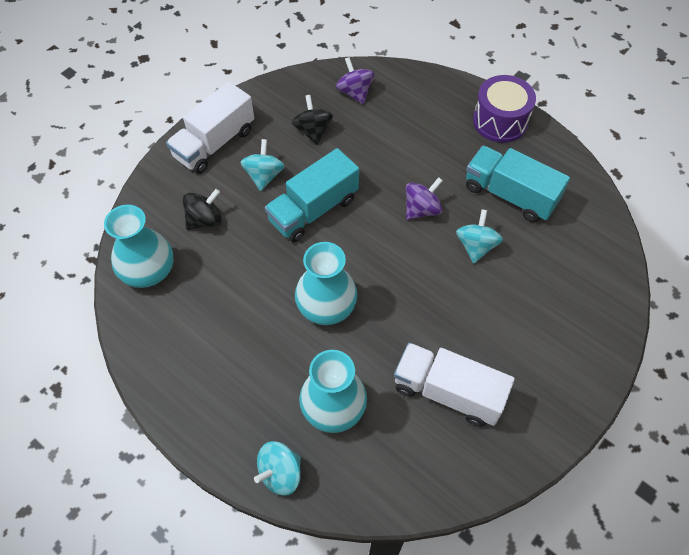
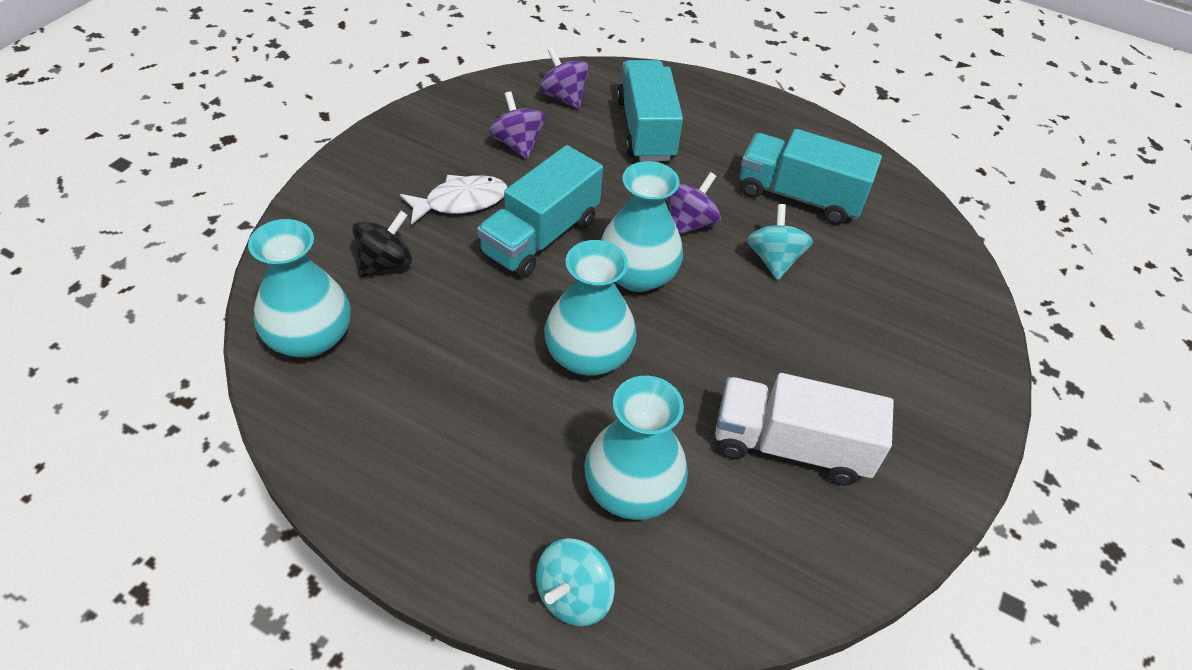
camera: 15 degrees left, 10 degrees down
white truck [166,81,254,174] -> none
turquoise spinning top [240,139,285,191] -> white fish [400,175,507,225]
black spinning top [292,95,333,145] -> purple spinning top [489,91,546,159]
purple drum [473,75,536,143] -> none
none -> turquoise vase [601,161,683,292]
none -> turquoise truck [617,60,683,161]

